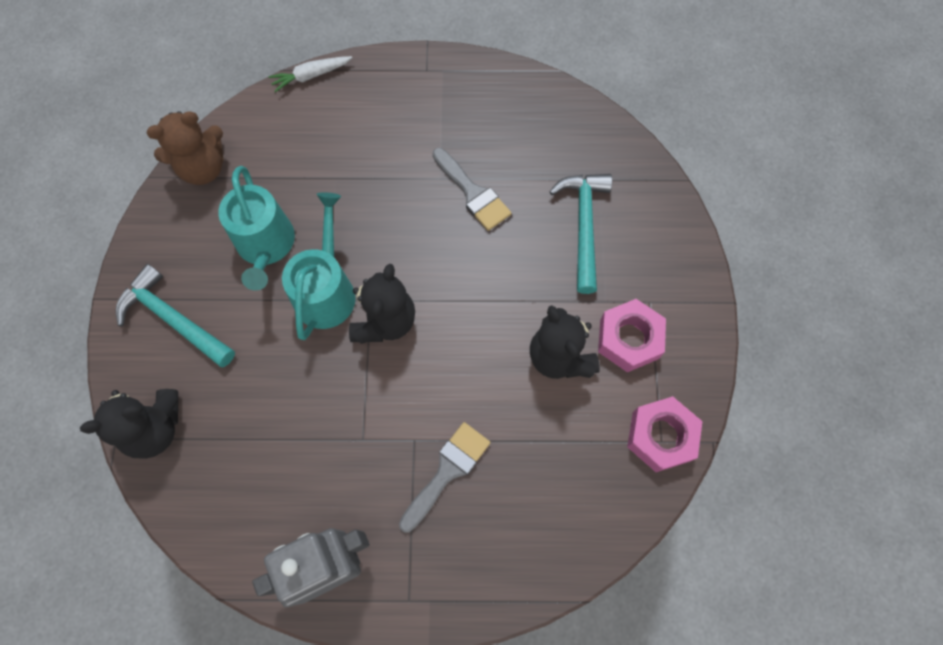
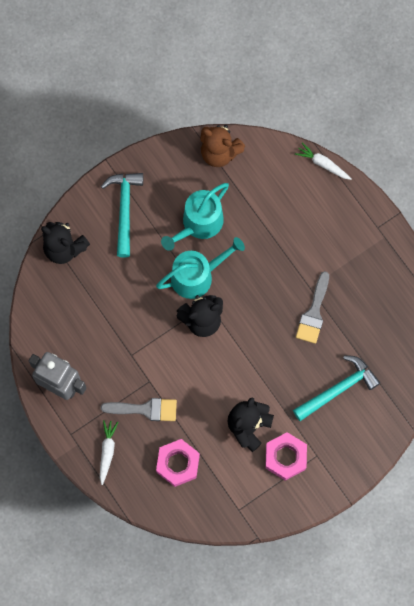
camera: 55 degrees right, 5 degrees up
pink nut [627,396,703,472] -> pink nut moved to [156,439,200,487]
none -> white carrot [100,420,118,485]

